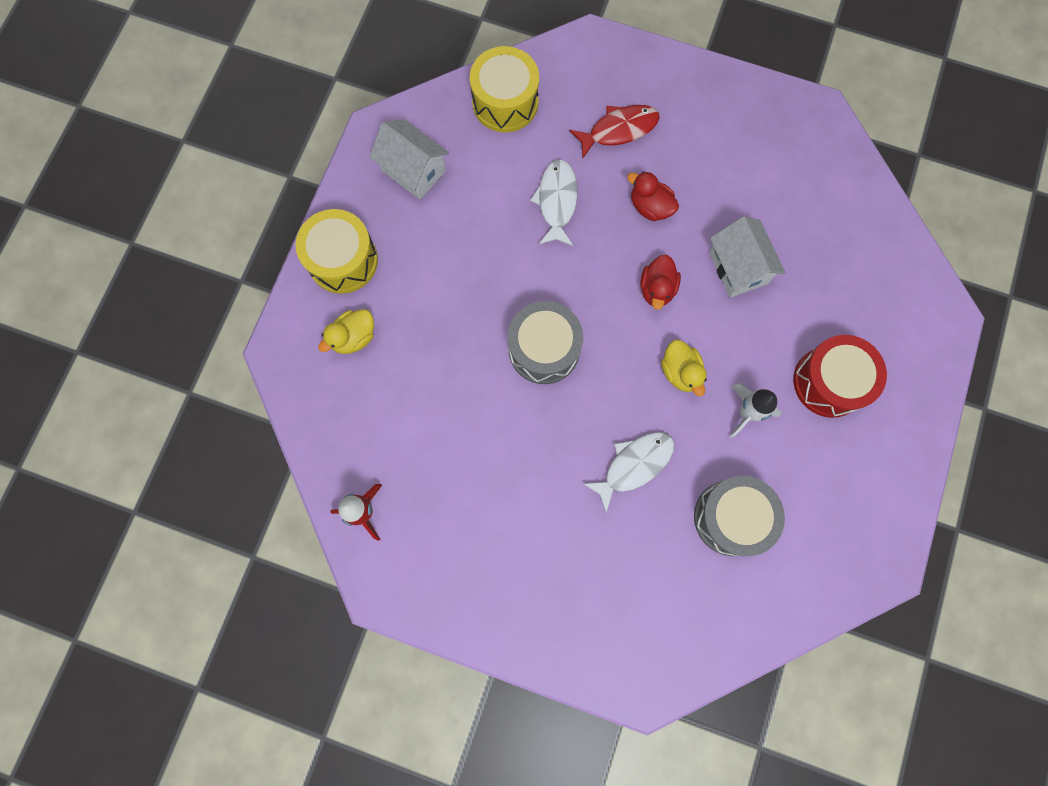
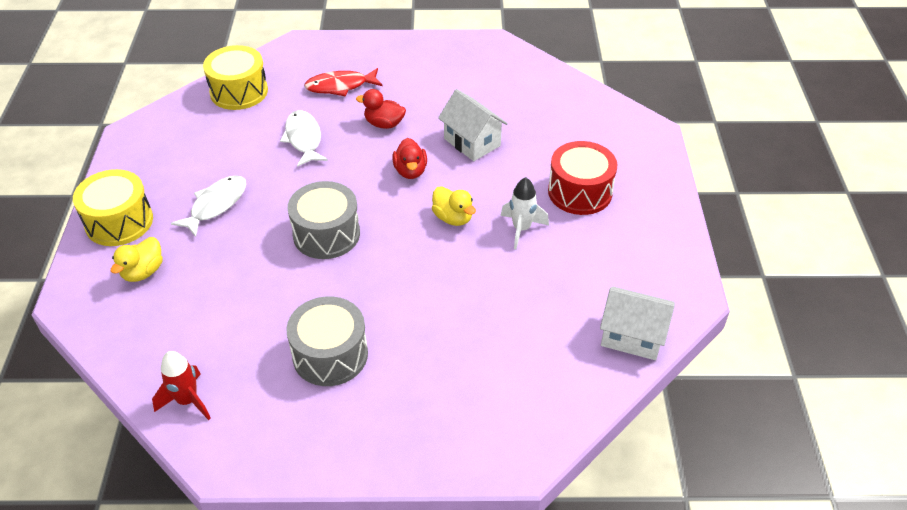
camera: 20 degrees left, 30 degrees down
white house [370,119,449,199] -> white house moved to [600,287,675,360]
red fish [569,105,660,159] -> red fish turned 150 degrees counterclockwise [304,68,383,97]
white fish [584,432,674,513] -> white fish moved to [171,175,246,237]
grey drum [694,476,785,556] -> grey drum moved to [286,296,368,386]

